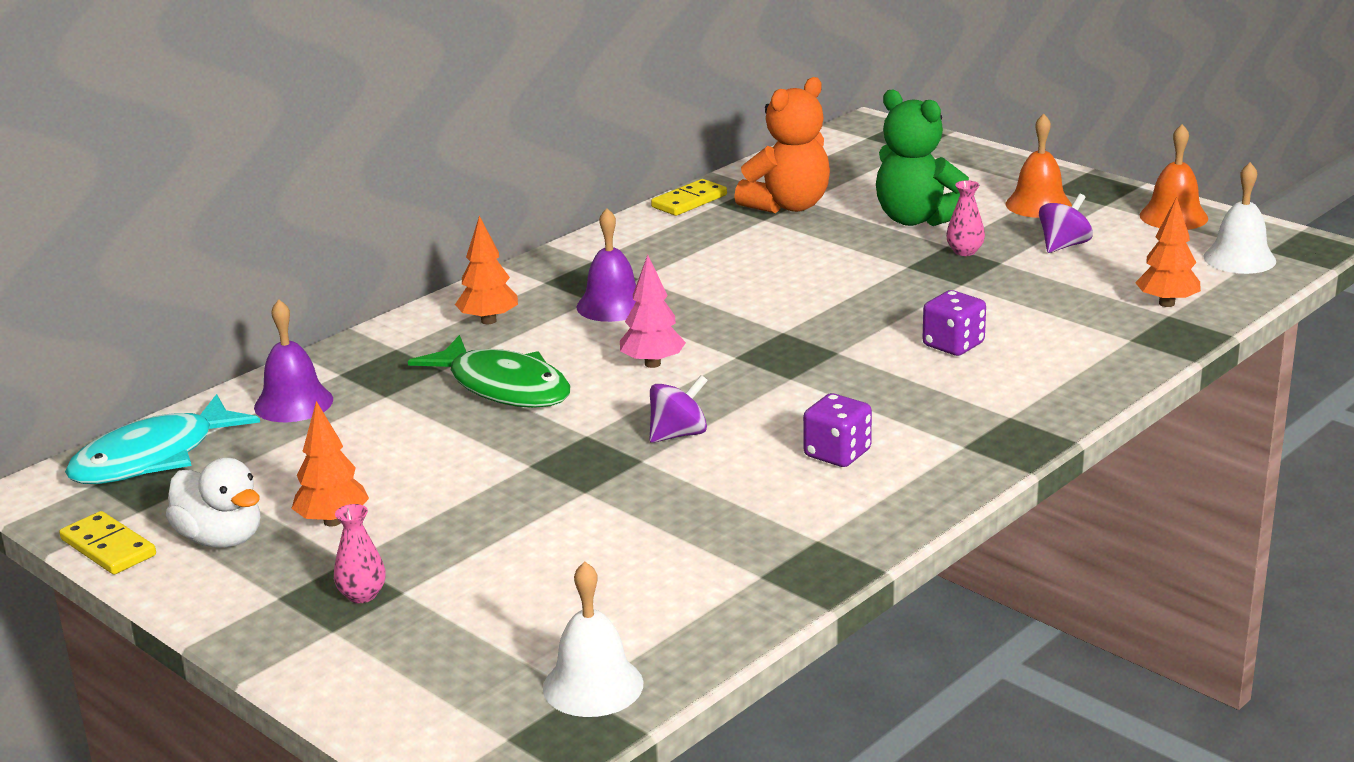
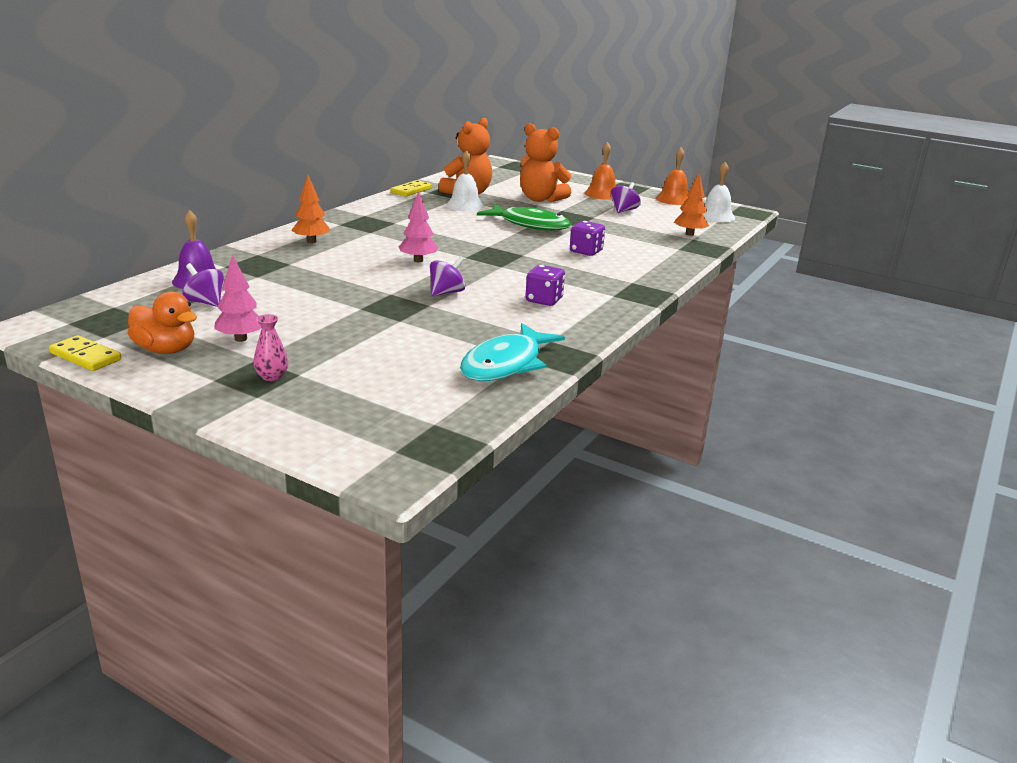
camera: 15 degrees left, 0 degrees up
turquoise fish [65,394,260,484] -> turquoise fish moved to [460,323,565,381]
white duck [166,457,260,548] -> orange duck [128,291,197,354]
orange tree [291,401,369,527] -> pink tree [214,255,261,342]
green fish [408,335,570,408] -> green fish moved to [477,204,571,230]
white bell [543,561,643,717] -> white bell moved to [446,150,484,212]
purple bell [576,208,636,322] -> none
green teddy bear [876,90,969,226] -> orange teddy bear [520,123,571,202]
pink vase [946,180,985,256] -> none
none -> purple spinning top [182,263,224,307]

